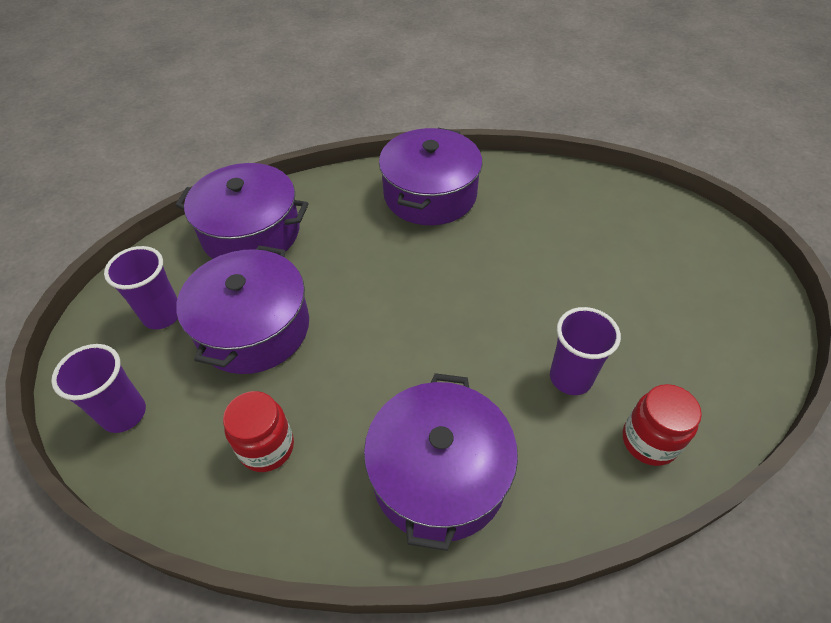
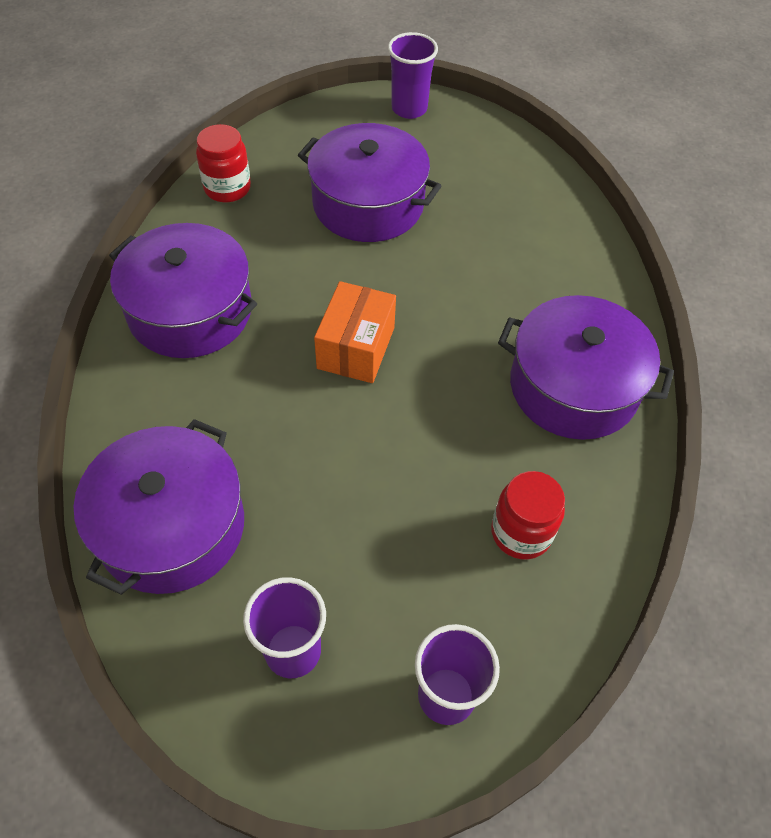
camera: 80 degrees left, 5 degrees up
purple pot [176,245,309,374] -> purple pot moved to [298,123,441,242]
purple cup [550,307,621,395] -> purple cup moved to [388,32,438,119]
red jar [623,384,702,466] -> red jar moved to [196,124,251,202]
none -> orange box [314,281,396,383]

